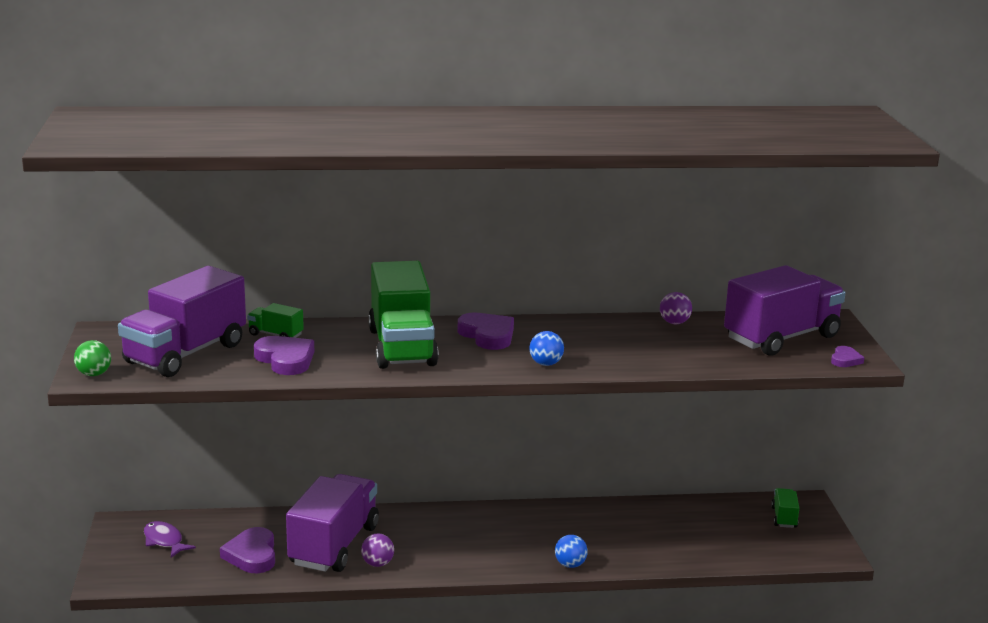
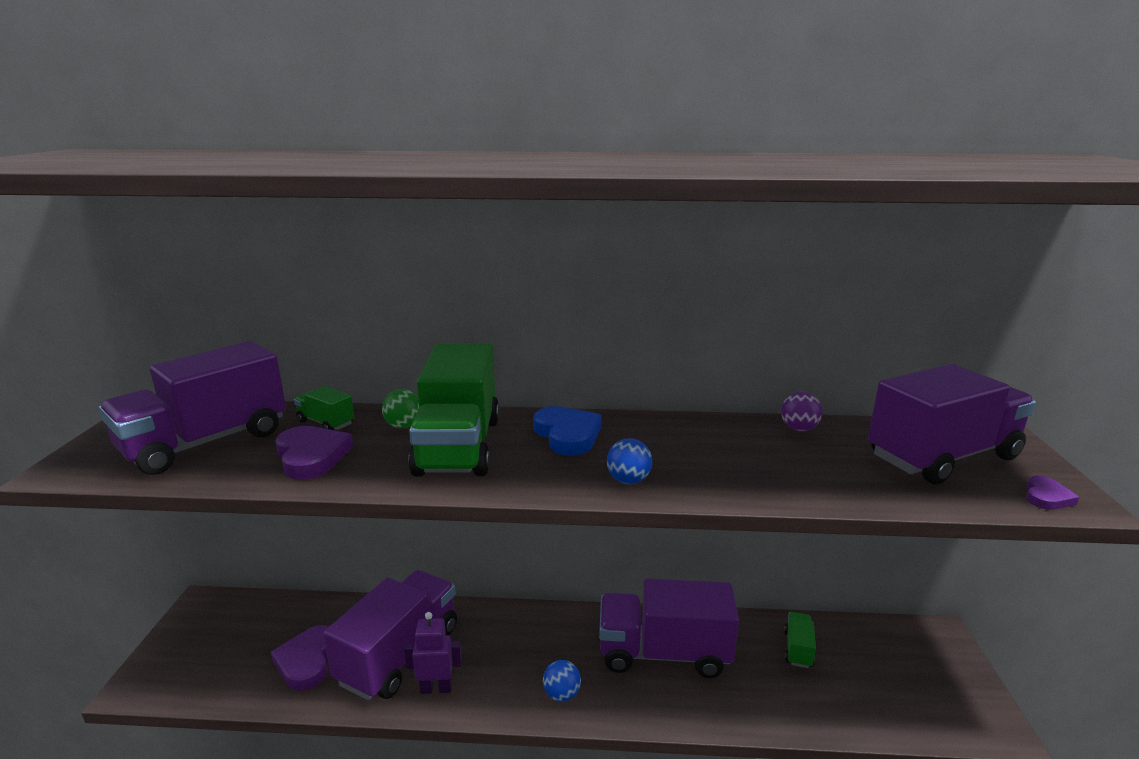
camera: 10 degrees right, 0 degrees up
green ball [74,340,111,376] -> green ball moved to [382,389,419,428]
purple fish [144,521,196,558] -> none
purple ball [361,533,394,567] -> purple robot [404,612,462,694]
purple heart [457,313,514,350] -> blue heart [533,406,602,456]
blue ball [555,535,588,568] -> blue ball moved to [543,660,581,702]
green truck [771,488,799,528] -> green truck moved to [784,612,816,668]
none -> purple truck [599,579,739,678]

